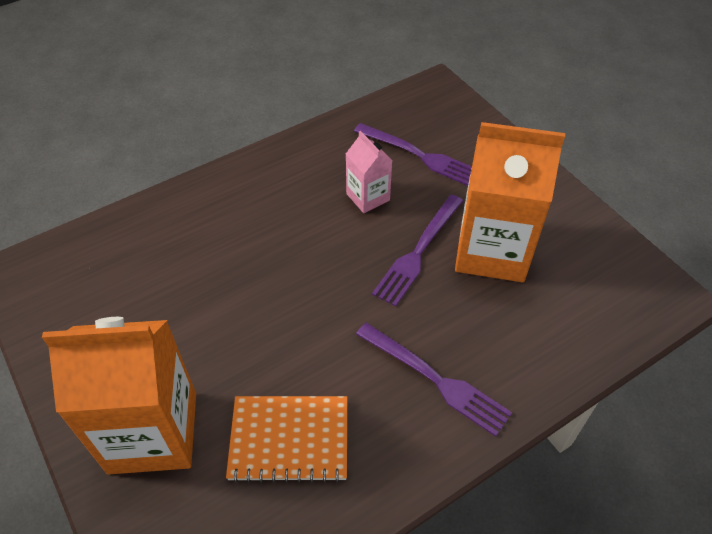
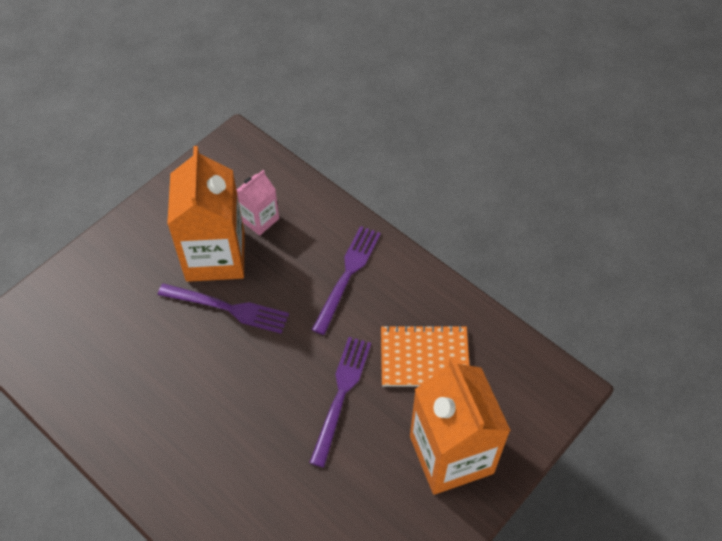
camera: 105 degrees left, 5 degrees up
orange notebook [226,396,347,483] -> orange notebook turned 75 degrees counterclockwise [381,325,470,387]
pink carton [346,131,392,213] -> pink carton moved to [237,170,279,236]
purple fork [354,123,472,186] -> purple fork moved to [309,337,371,467]

